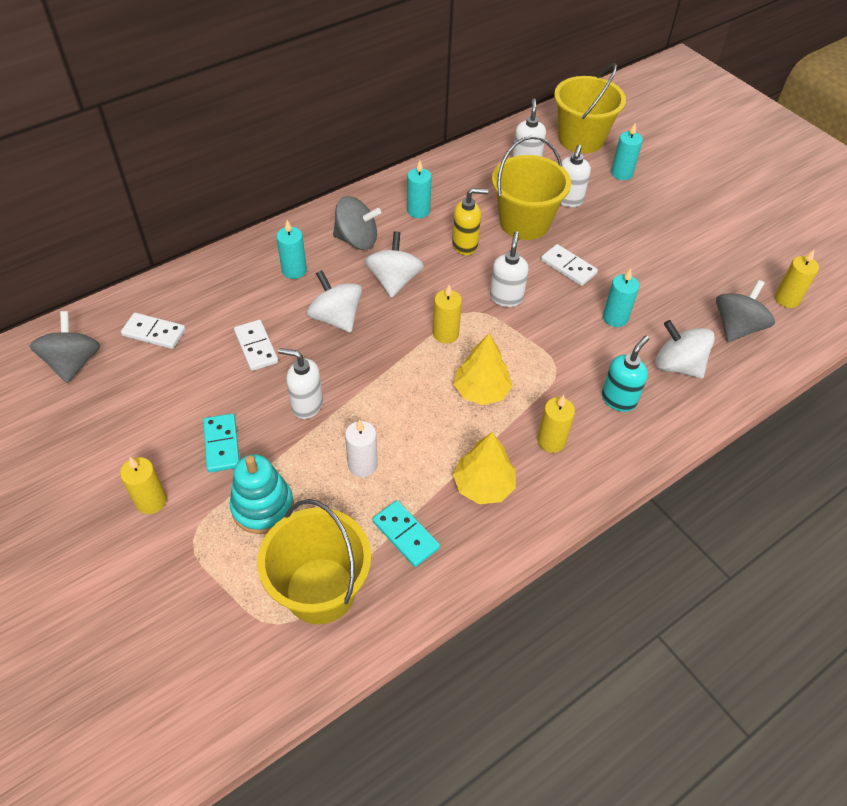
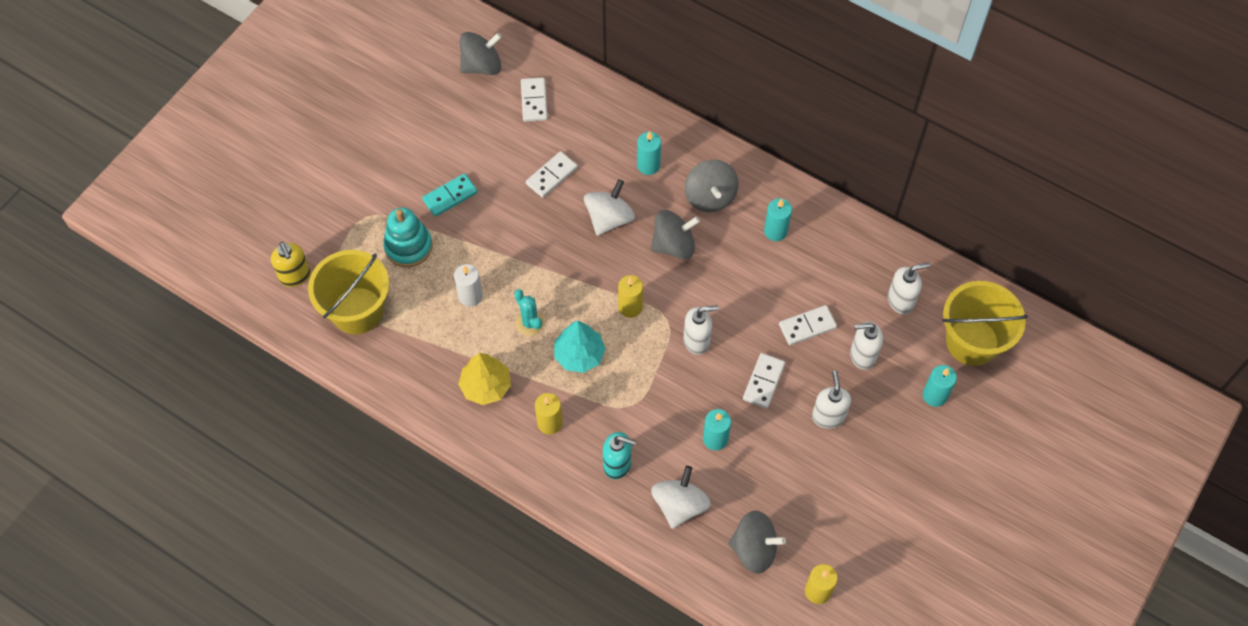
camera: 70 degrees right, 10 degrees up
yellow candle [120,457,167,514] -> none
white soap dispenser [278,348,323,419] -> white soap dispenser moved to [812,371,851,429]
white spinning top [365,232,424,298] -> grey spinning top [651,210,700,259]
turquoise domino [372,500,440,567] -> none
yellow soap dispenser [452,188,488,255] -> yellow soap dispenser moved to [271,242,310,287]
yellow tree [454,334,512,405] -> turquoise tree [554,321,606,373]
yellow bucket [492,136,571,240] -> white domino [779,305,837,345]
none -> turquoise cactus [514,289,545,336]

